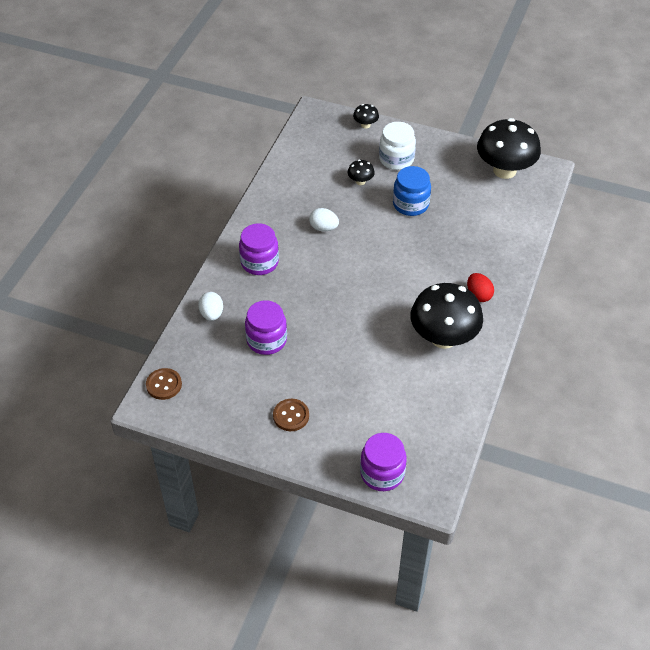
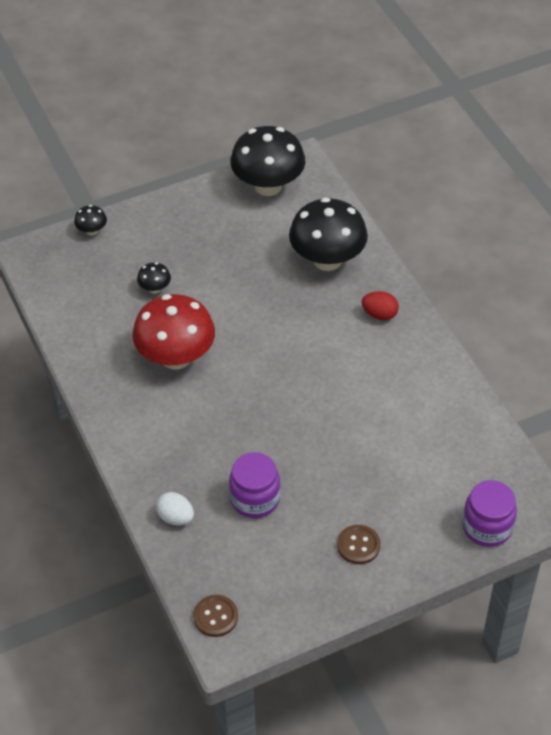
camera: 45 degrees left, 0 degrees up
purple jar [239,223,279,275] -> none
white egg [309,208,339,232] -> red mushroom [132,294,215,369]
white jar [379,122,416,170] -> none
blue jar [393,166,431,216] -> none
black mushroom [410,283,483,349] -> black mushroom moved to [289,198,368,271]

